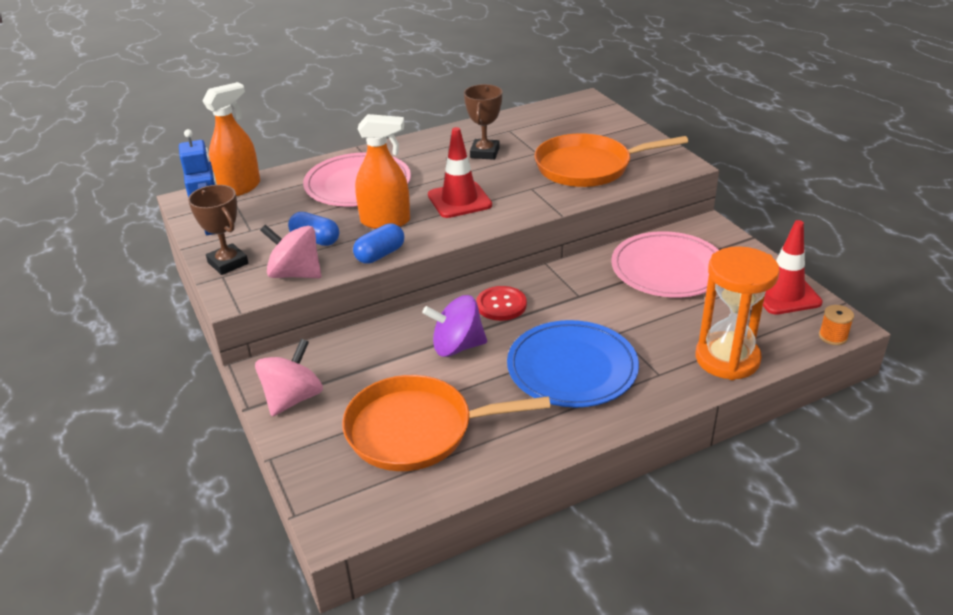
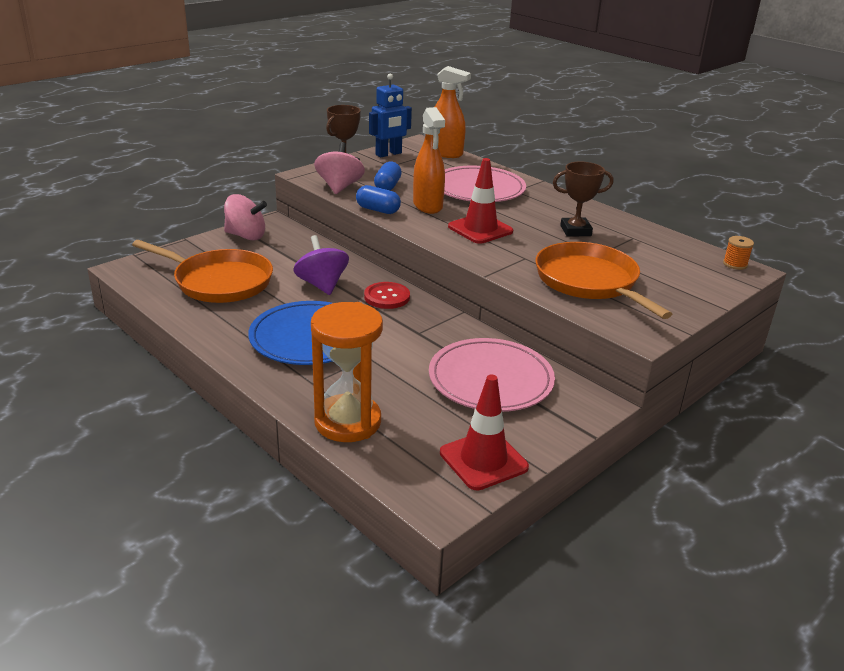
camera: 70 degrees right, 5 degrees down
orange pan [342,375,551,471] -> orange pan turned 135 degrees clockwise [132,240,273,303]
orange spool [819,305,854,345] -> orange spool moved to [723,236,754,270]

